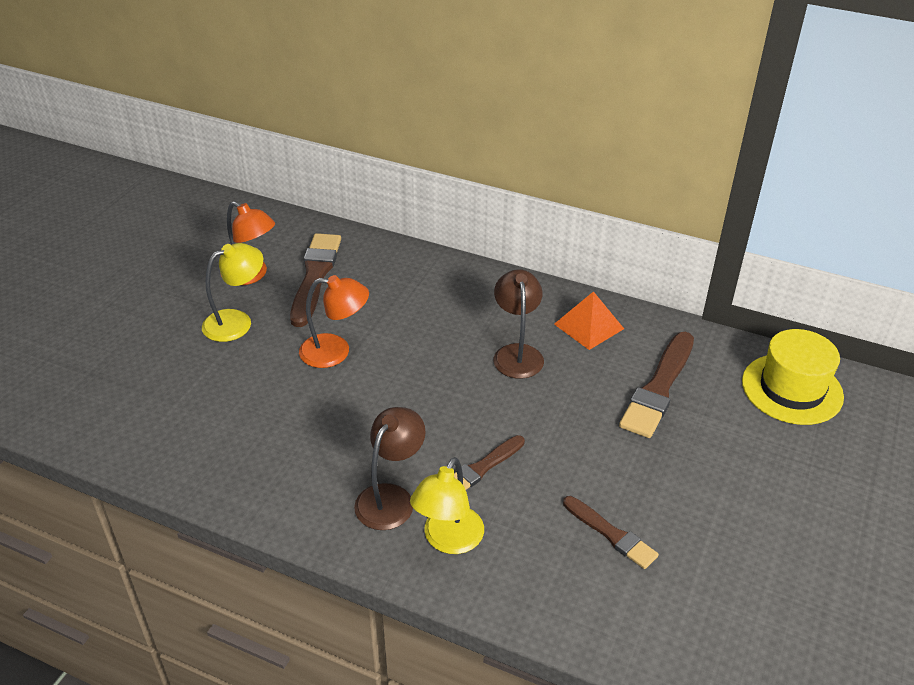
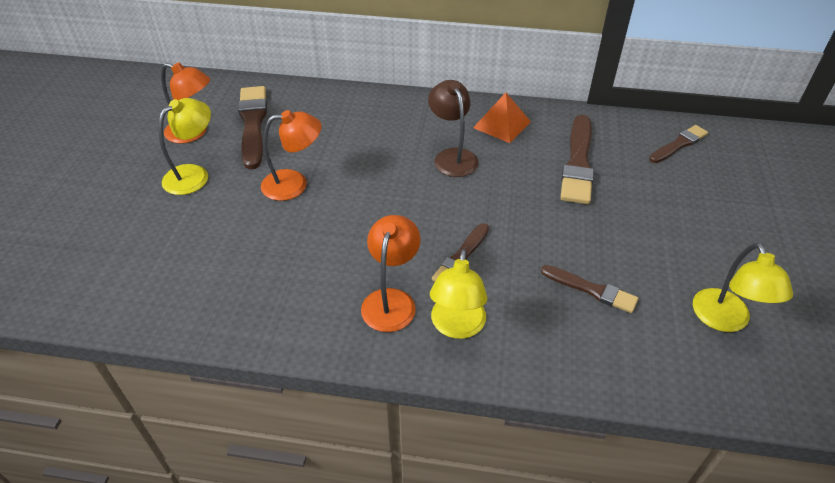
camera: 15 degrees left, 5 degrees up
brown lamp [354,407,426,530] -> orange lamp [361,215,420,332]
yellow hat [742,329,844,425] -> brown brush [649,125,708,163]
none -> yellow lamp [693,243,793,332]

